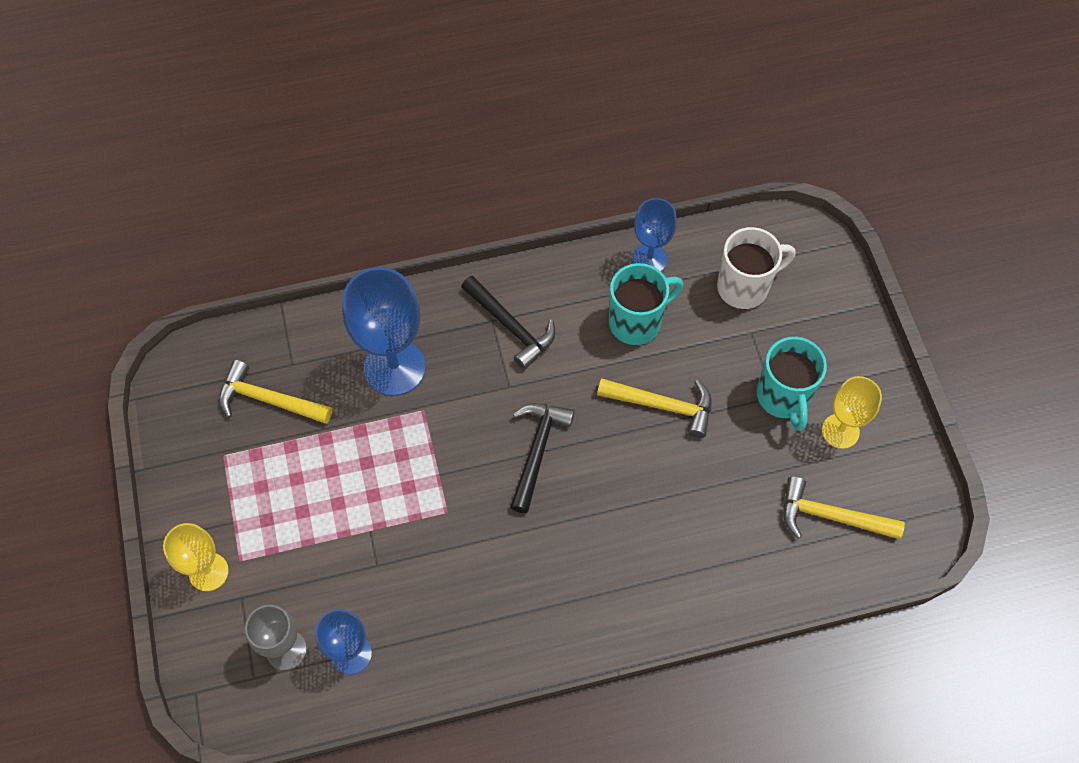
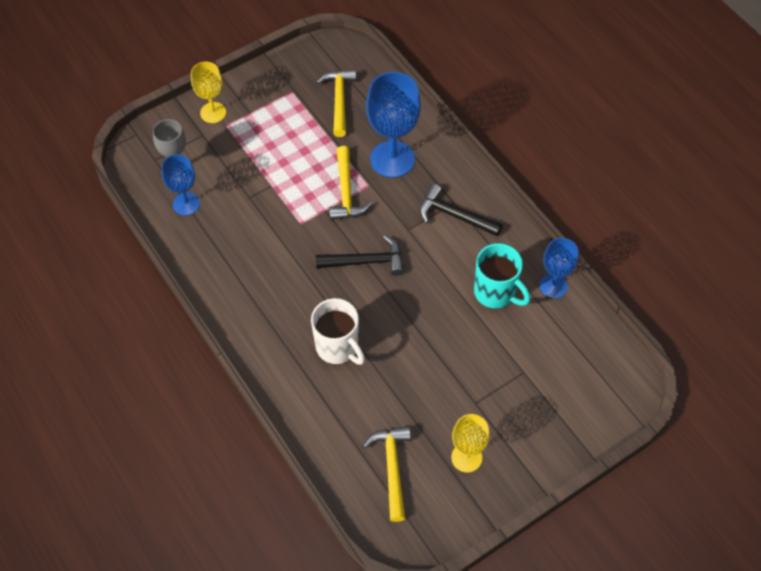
camera: 70 degrees right, 5 degrees down
black hammer [461,276,555,370] -> black hammer turned 90 degrees clockwise [420,184,503,237]
yellow hammer [597,378,711,438] -> yellow hammer moved to [329,146,372,220]
white mug [717,227,795,309] -> white mug moved to [311,298,365,365]
turquoise mug [757,337,827,431] -> none

